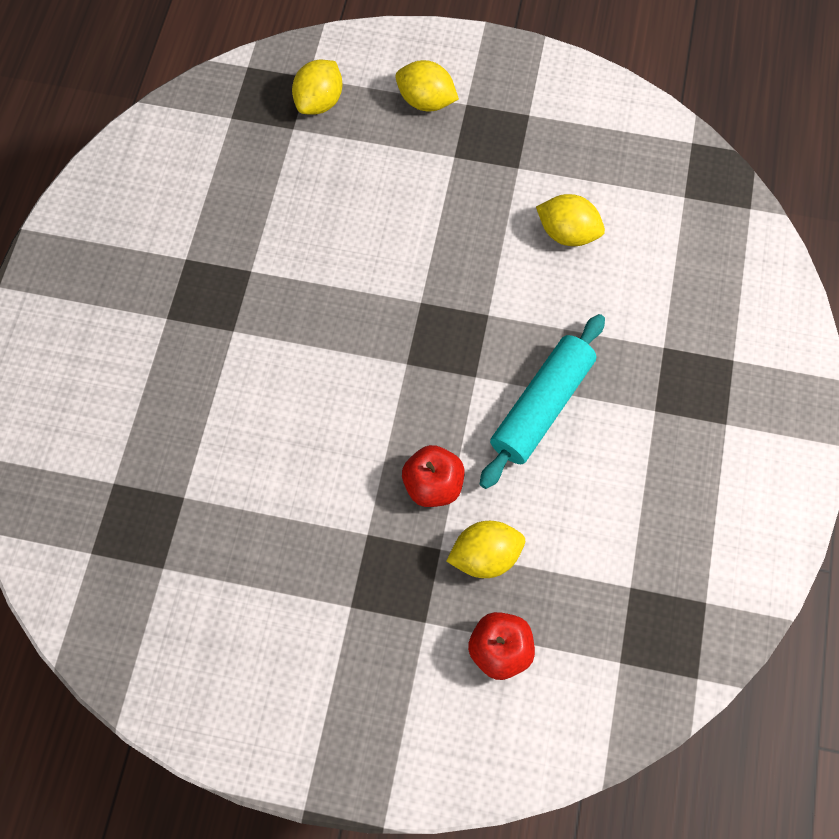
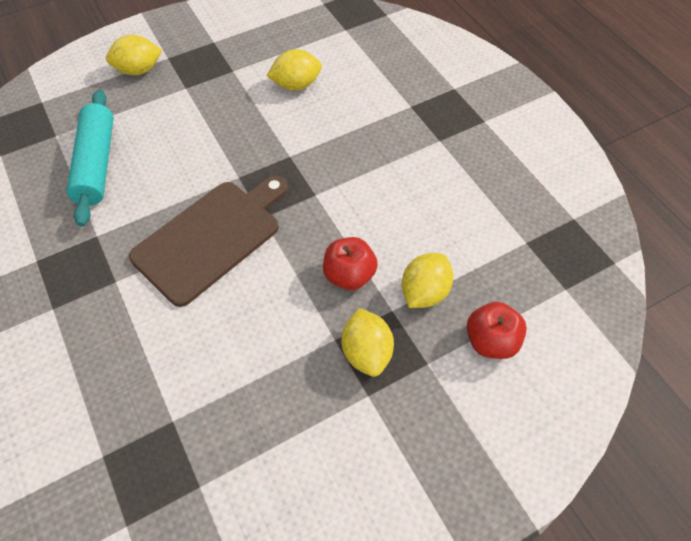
camera: 40 degrees left, 10 degrees down
yellow lemon [292,60,343,115] -> yellow lemon moved to [342,308,394,377]
turquoise rolling pin [480,314,605,489] -> turquoise rolling pin moved to [66,89,114,226]
none -> brown cutting board [129,175,288,307]

